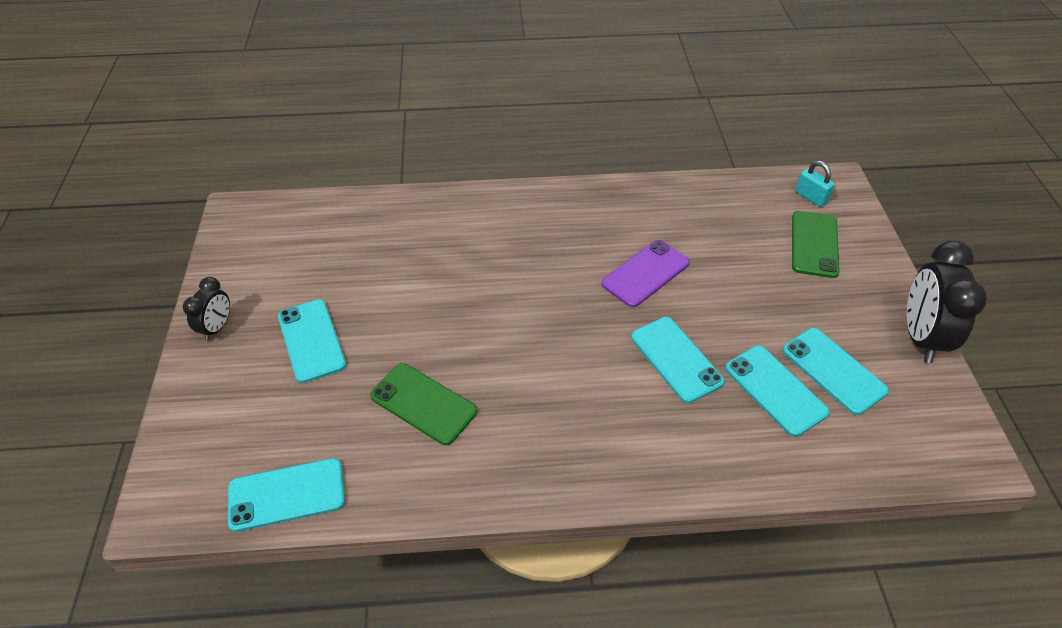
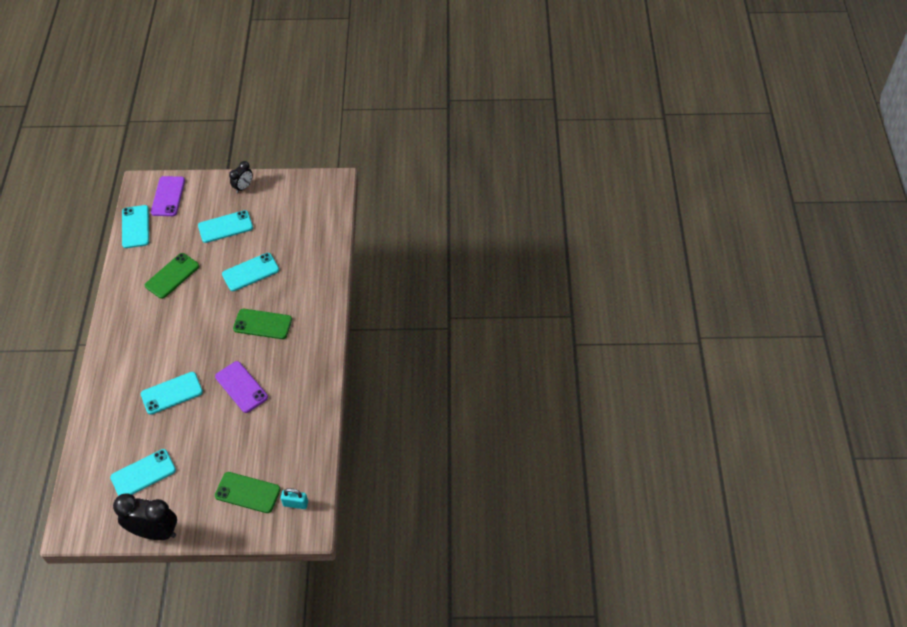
camera: 95 degrees right, 5 degrees up
black clock [183,277,230,341] -> black clock turned 75 degrees counterclockwise [229,161,253,193]
turquoise phone [725,345,830,437] -> turquoise phone moved to [222,253,279,291]
turquoise padlock [795,161,835,207] -> turquoise padlock turned 45 degrees clockwise [281,488,308,509]
none -> purple phone [151,176,185,216]
none -> green phone [233,309,292,339]

